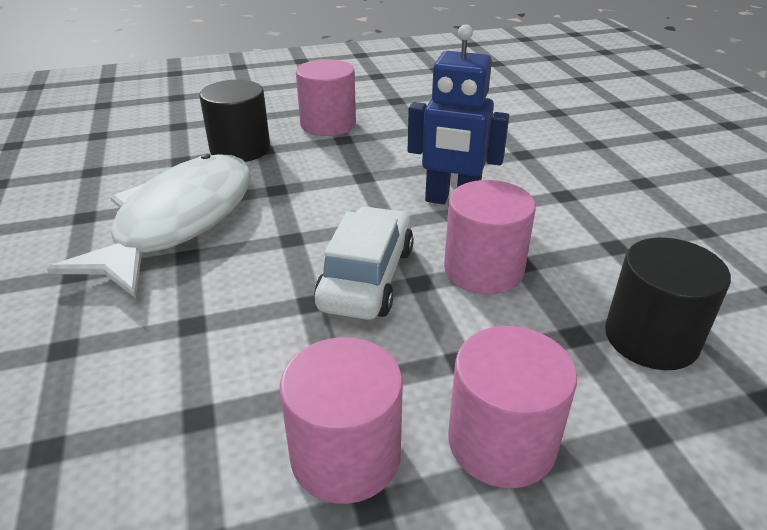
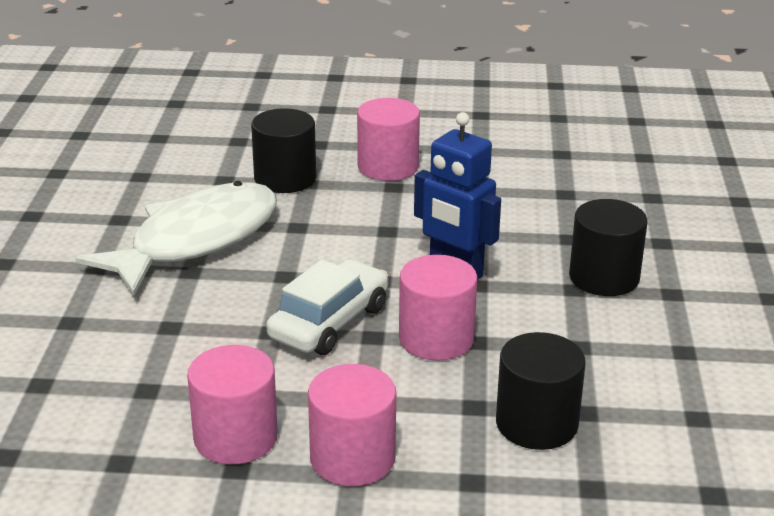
camera: 20 degrees right, 5 degrees down
none -> black cylinder [569,199,648,296]

